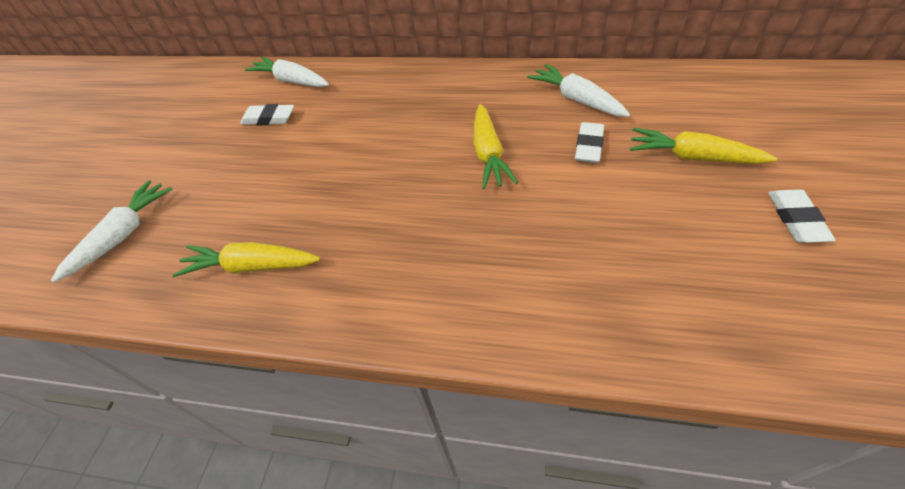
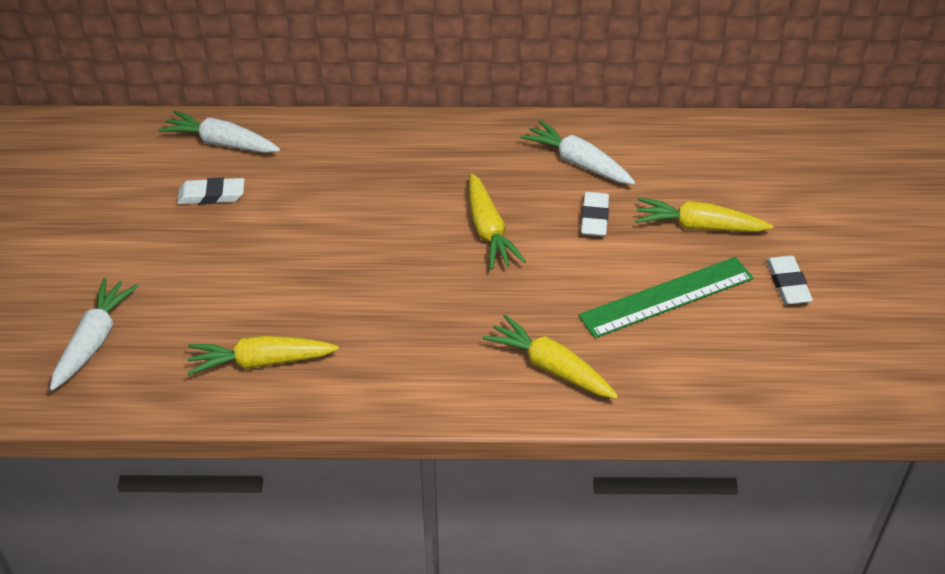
camera: 15 degrees left, 5 degrees down
none -> yellow carrot [483,314,618,399]
none -> green ruler [578,257,754,338]

